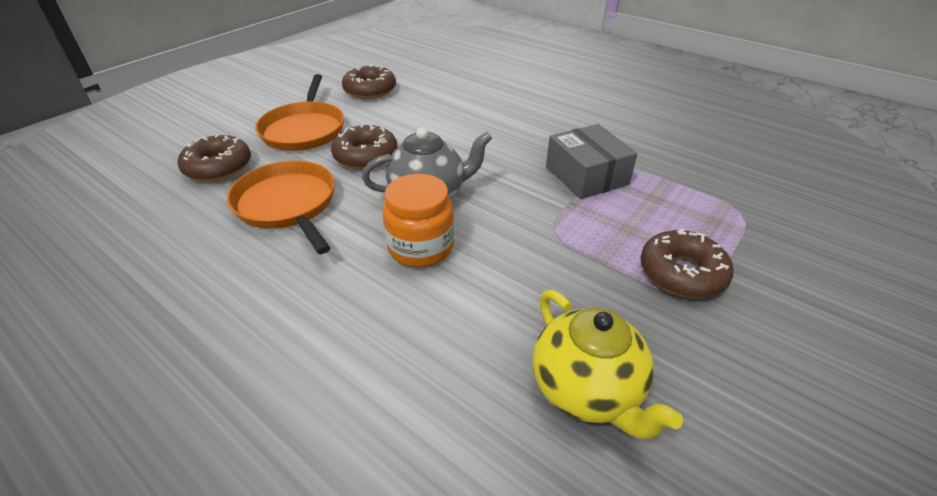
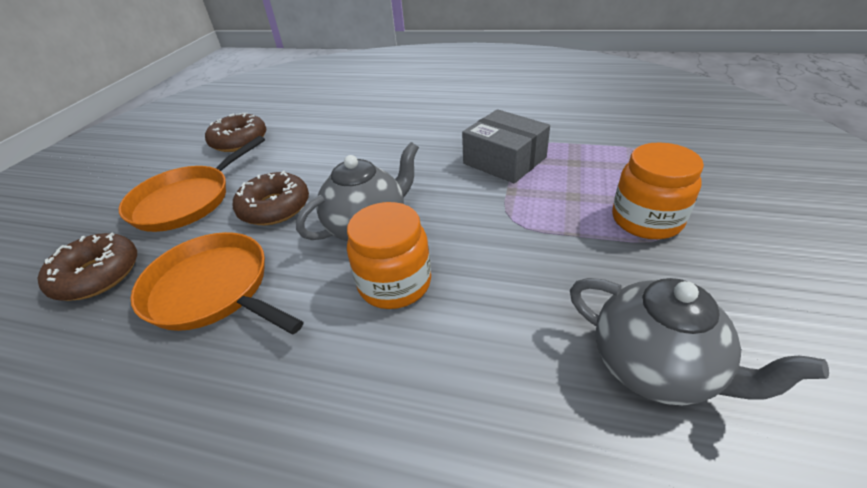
camera: 20 degrees left, 0 degrees up
orange pan [255,74,344,151] -> orange pan turned 60 degrees clockwise [119,136,265,232]
yellow teapot [533,290,683,440] -> grey teapot [570,278,829,405]
brown donut [641,229,734,298] -> orange jar [612,142,704,239]

